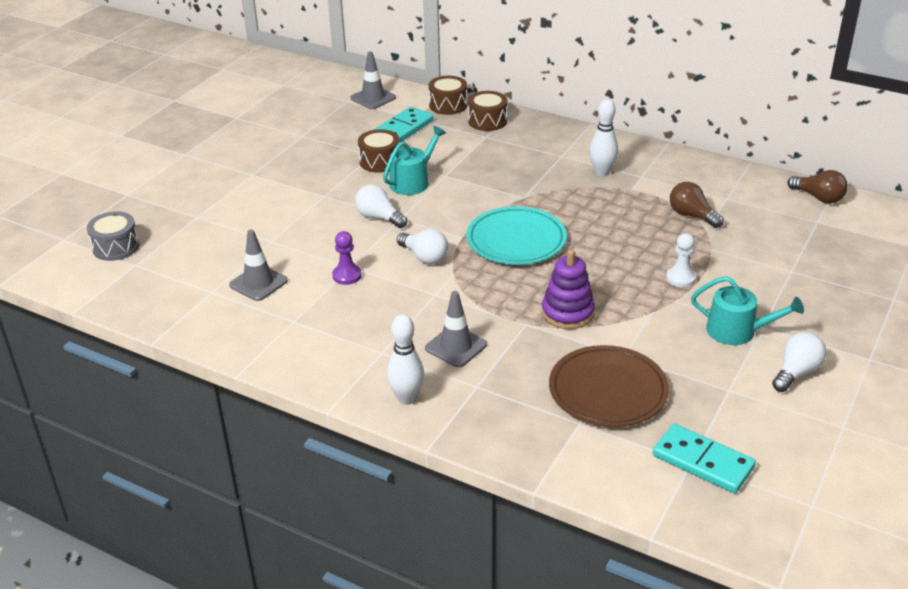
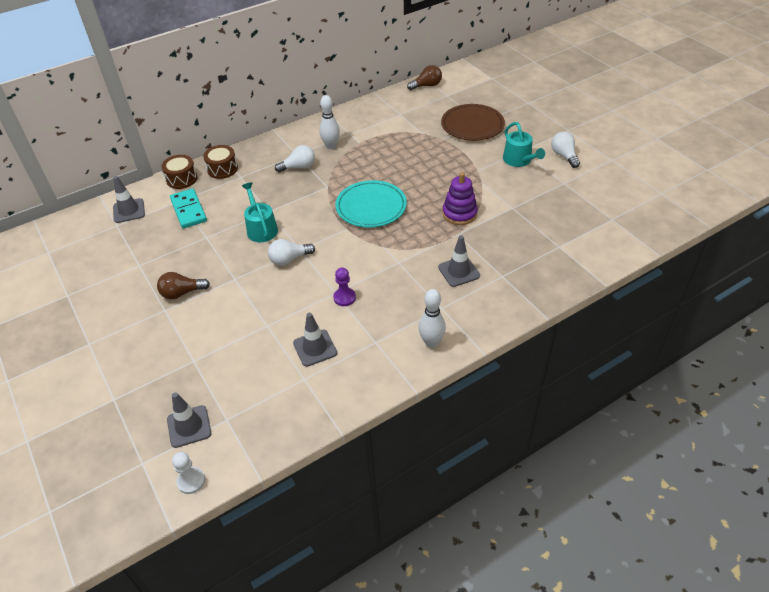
camera: 60 degrees left, 10 degrees up
grey drum [87,211,140,261] -> grey traffic cone [167,392,211,448]
brown drum [358,129,400,173] -> none
white bowling pin [387,314,424,405] -> white bowling pin moved to [418,289,446,348]
white light bulb [397,229,448,264] -> white light bulb moved to [275,145,315,172]
brown plate [549,345,669,427] -> brown plate moved to [441,104,505,141]
turquoise domino [653,424,756,493] -> none
white pawn [666,233,696,287] -> white pawn moved to [172,452,205,494]
brown light bulb [670,182,724,228] -> brown light bulb moved to [157,272,210,299]
turquoise watering can [691,276,804,345] -> turquoise watering can turned 105 degrees clockwise [503,122,545,167]

